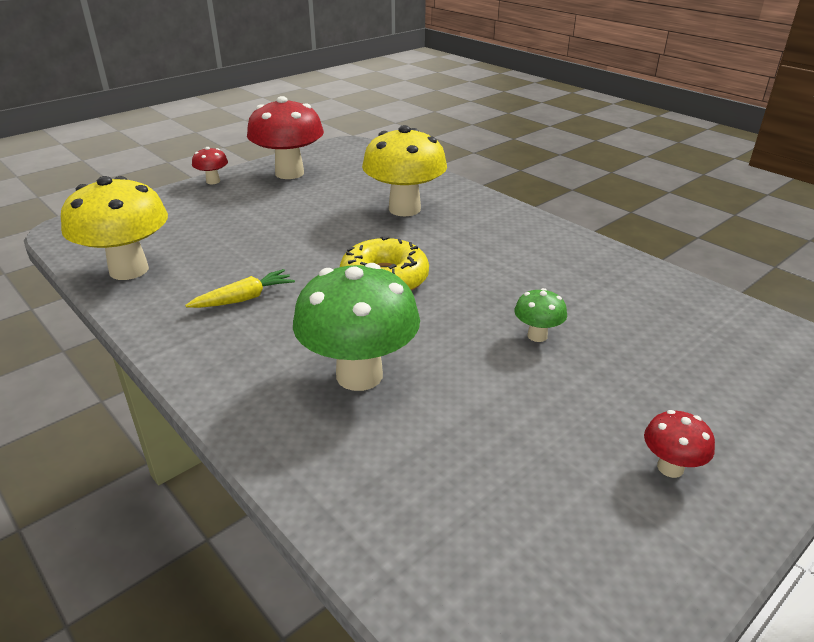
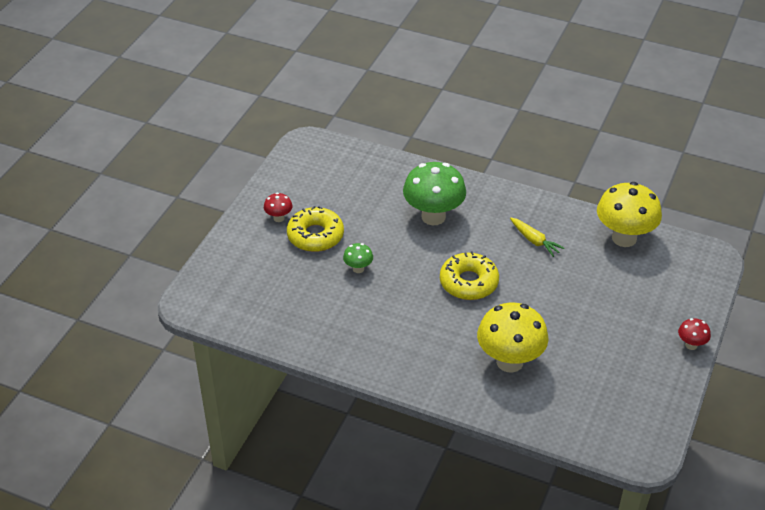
camera: 155 degrees right, 10 degrees up
yellow carrot [185,269,295,308] -> yellow carrot turned 75 degrees counterclockwise [510,217,565,257]
red mushroom [247,96,324,179] -> none
none -> yellow donut [287,206,344,252]

